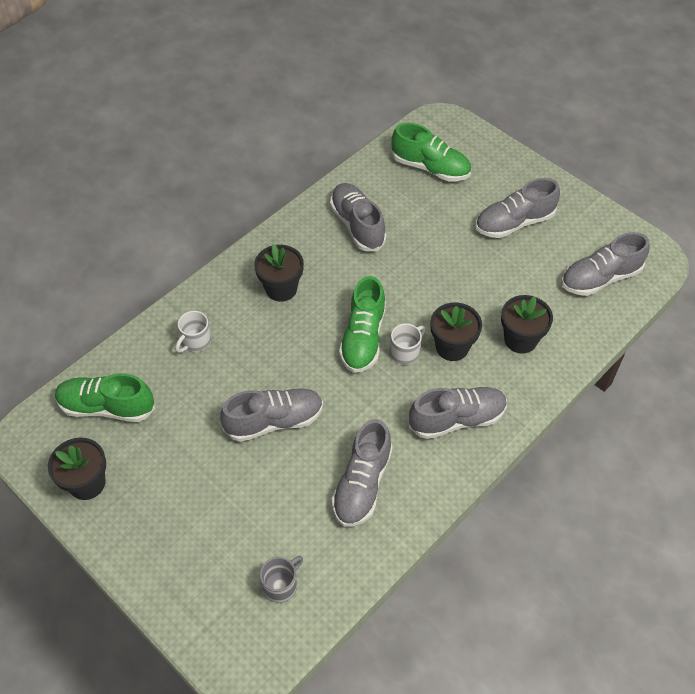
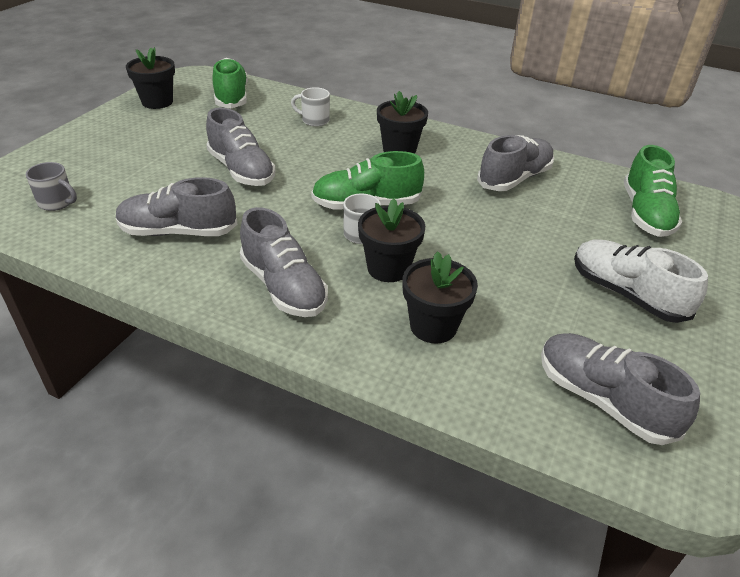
camera: 70 degrees right, 15 degrees down
grey shoe [475,178,560,238] -> white shoe [574,240,708,323]

